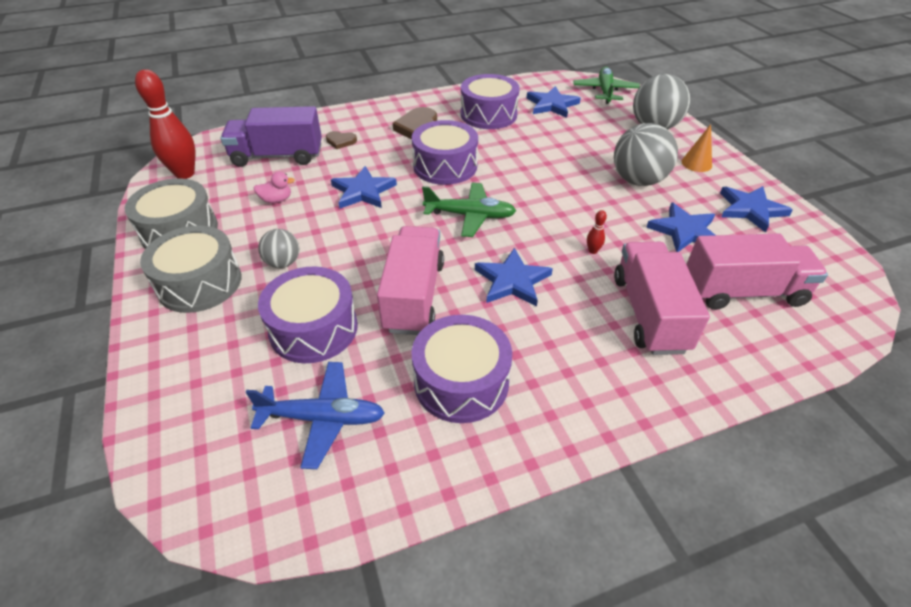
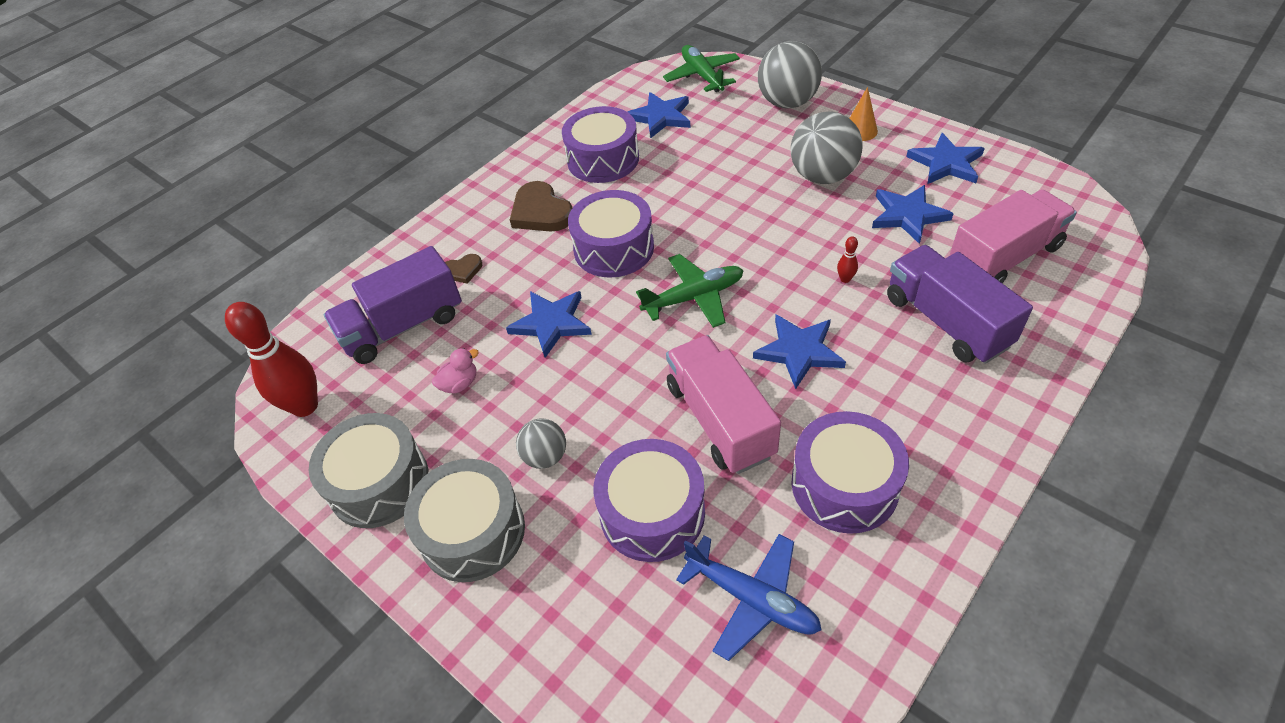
camera: 25 degrees left, 5 degrees up
blue plane [246,362,385,469] -> blue plane turned 60 degrees clockwise [676,534,822,661]
pink truck [614,242,710,355] -> purple truck [887,245,1033,364]

